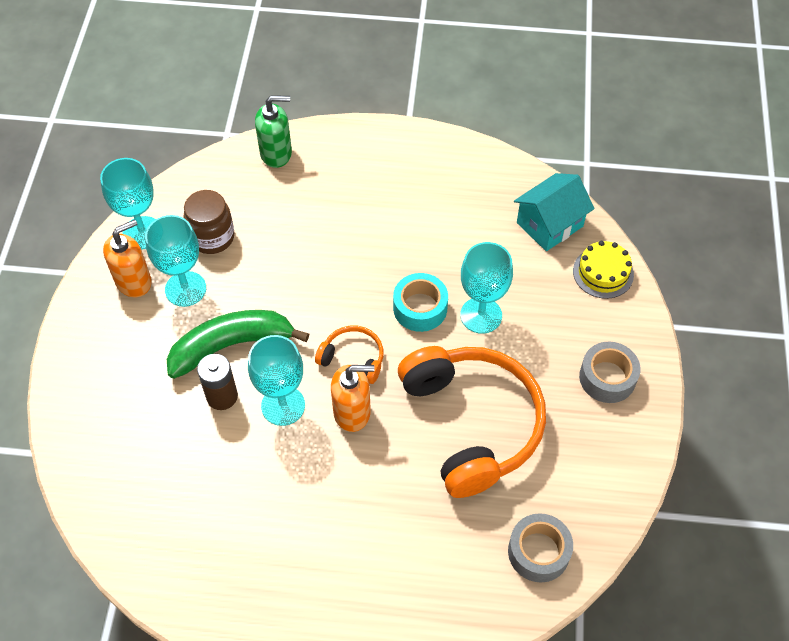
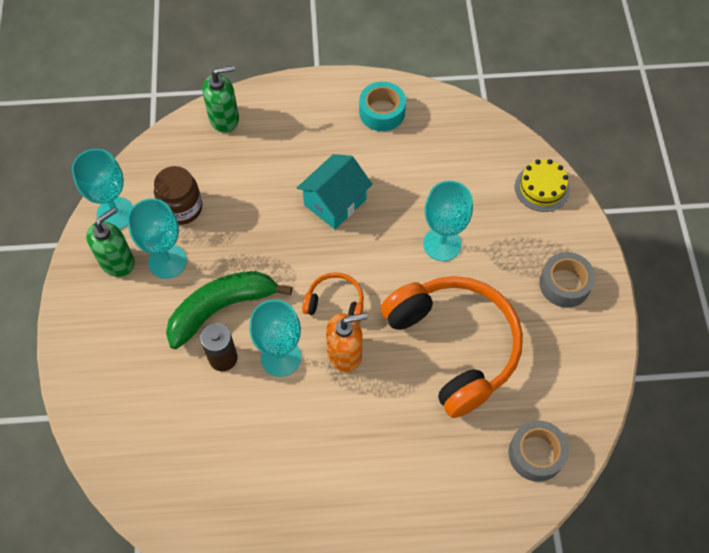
camera: 10 degrees left, 5 degrees up
orange soap dispenser [103,219,152,297] -> green soap dispenser [86,208,135,277]
turquoise tape [393,273,448,332] -> turquoise tape moved to [359,82,406,131]
turquoise house [514,173,594,251] -> turquoise house moved to [297,154,373,229]

